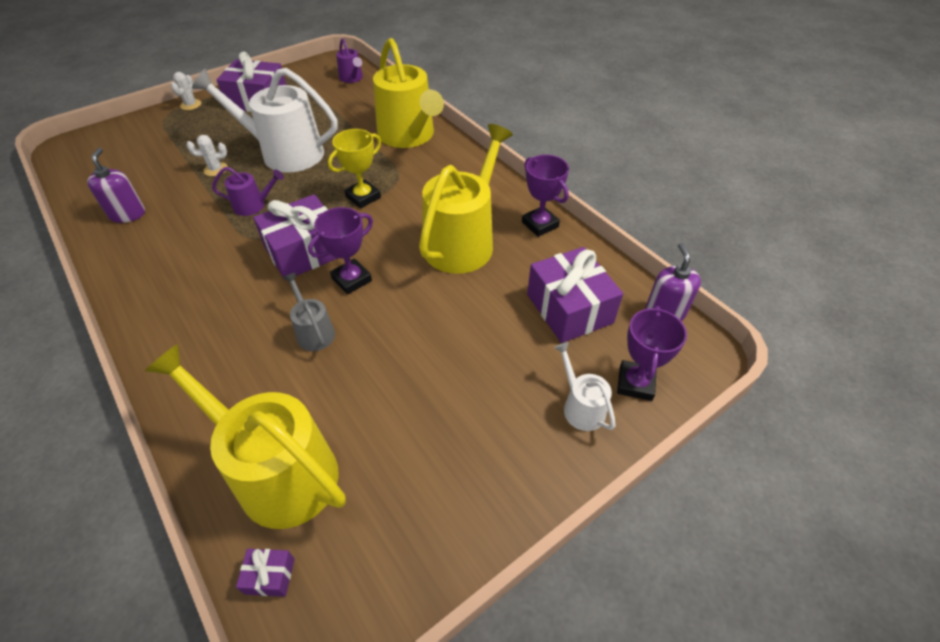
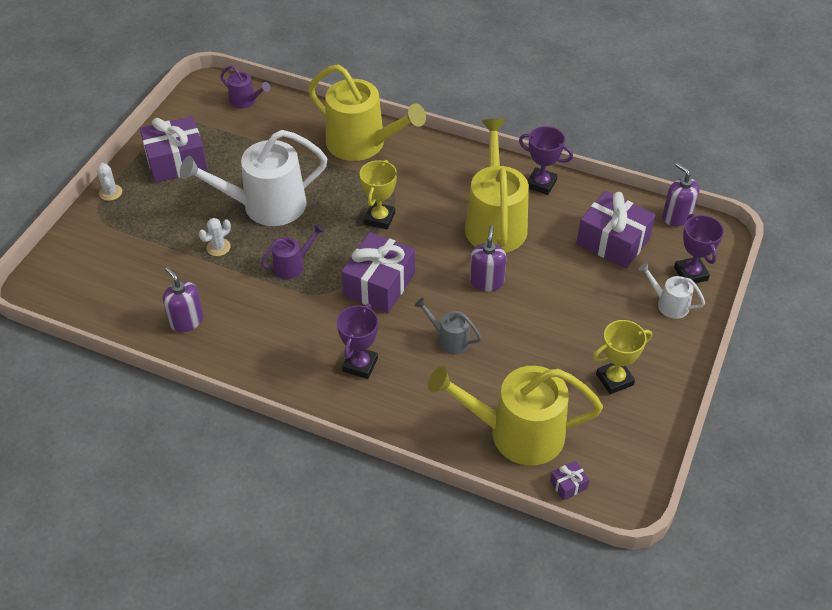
camera: 30 degrees left, 0 degrees up
purple trophy [308,207,373,295] -> purple trophy moved to [337,304,378,379]
none -> purple soap dispenser [470,225,506,291]
none -> yellow trophy [593,320,652,394]

